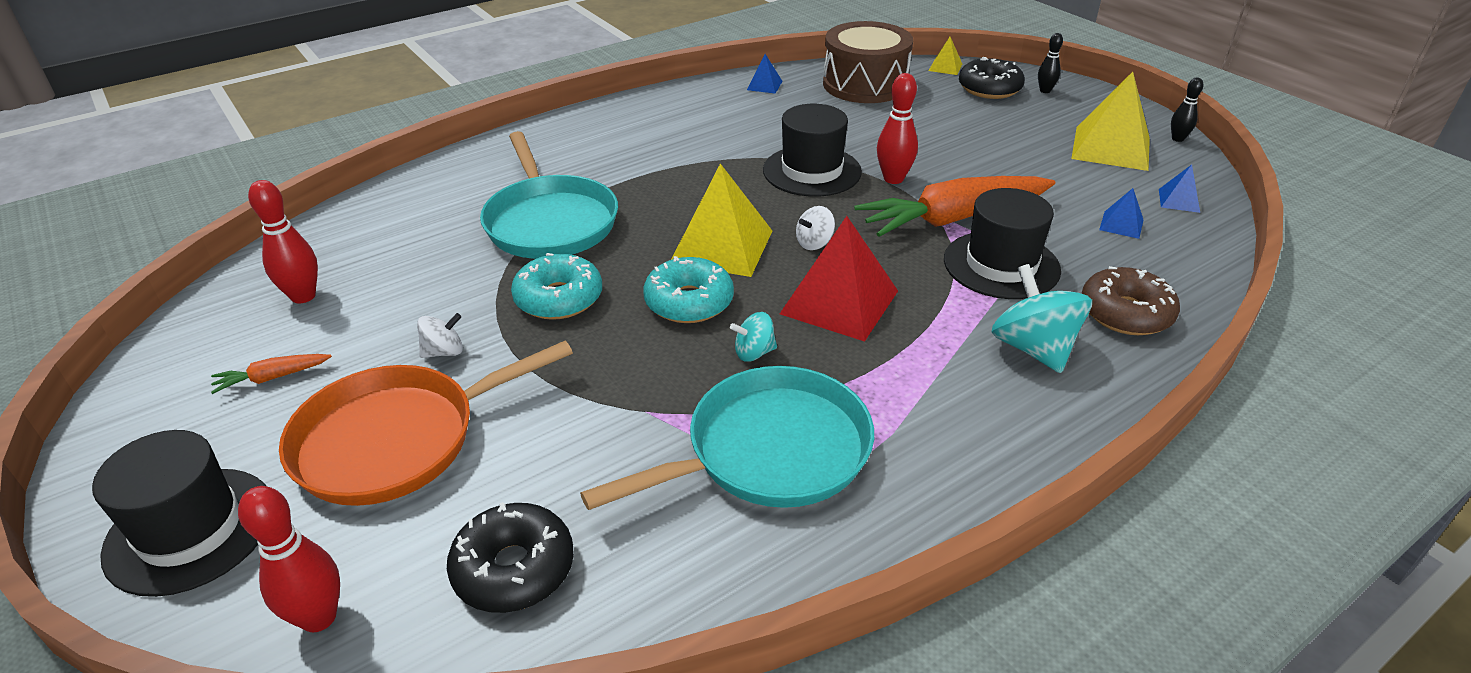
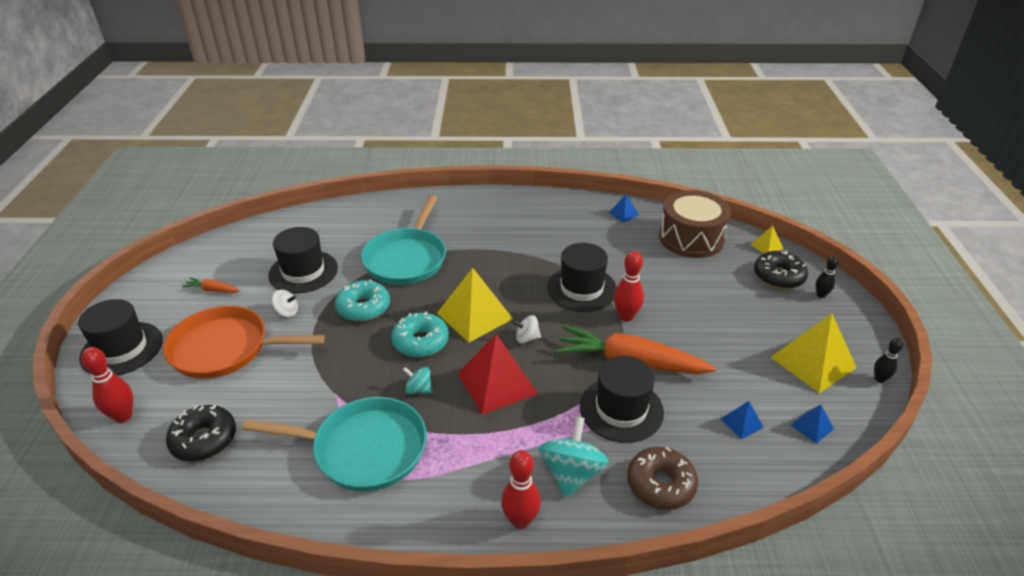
camera: 35 degrees right, 0 degrees up
red bowling pin [248,180,318,304] -> red bowling pin moved to [501,450,541,529]
none -> black hat [268,227,338,293]

